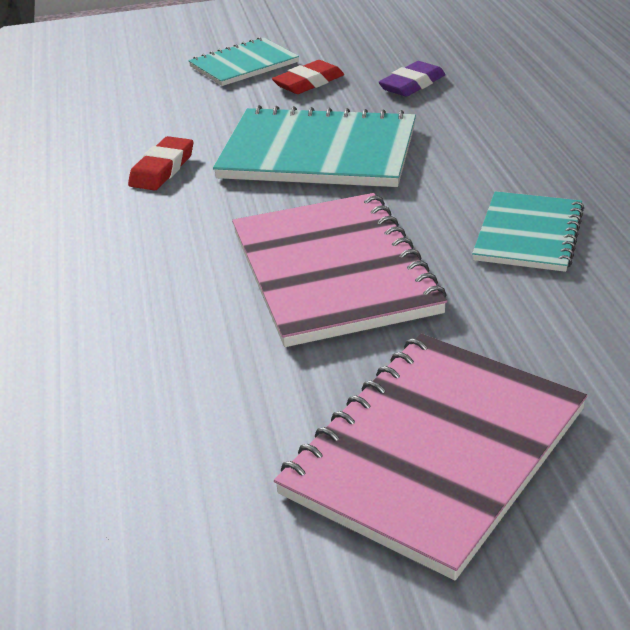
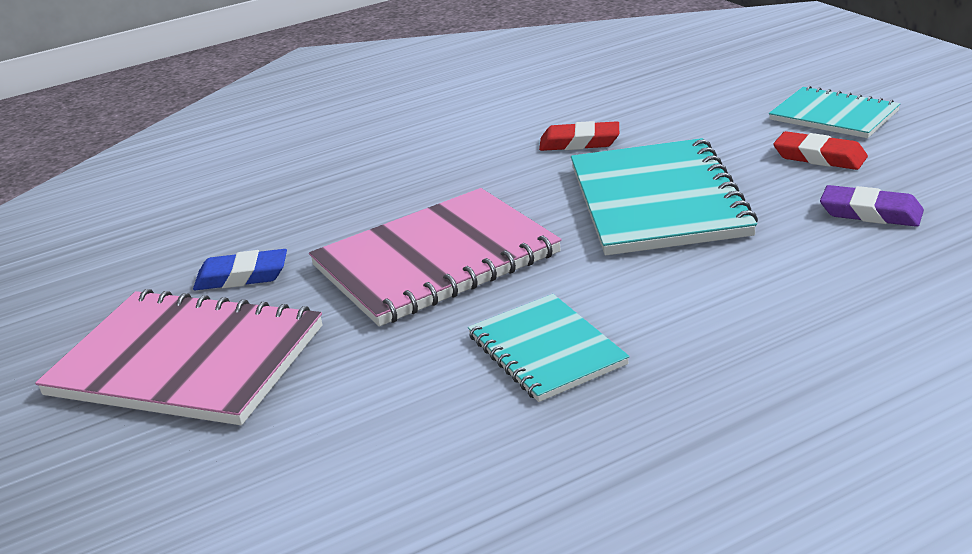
camera: 75 degrees right, 5 degrees down
turquoise notebook [472,191,584,272] -> turquoise notebook turned 60 degrees clockwise [468,294,629,402]
none -> blue eraser [193,249,287,290]

